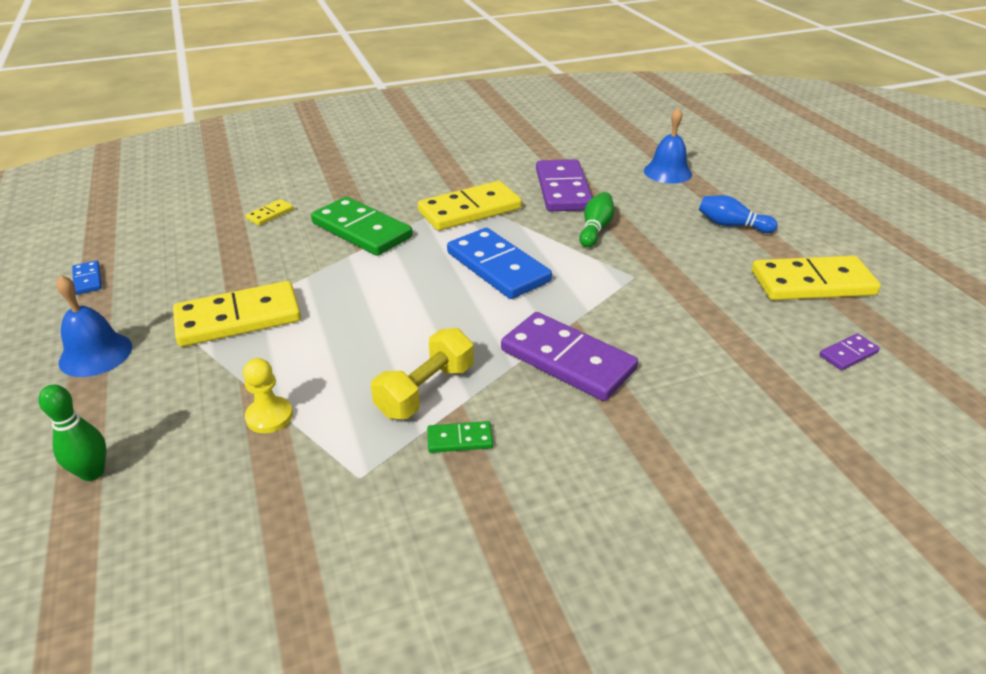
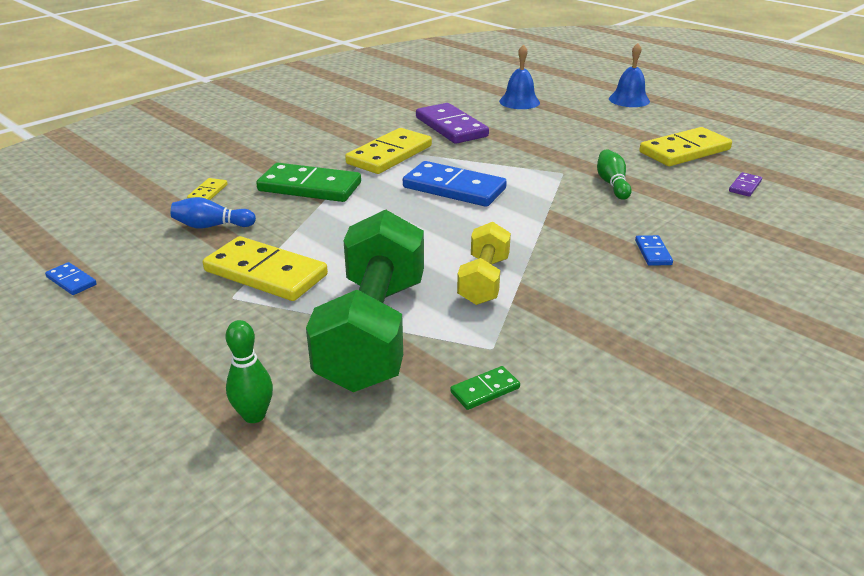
camera: 25 degrees left, 5 degrees down
blue bell [56,275,132,377] -> blue bell moved to [609,43,650,107]
yellow domino [173,281,301,347] -> yellow domino turned 75 degrees clockwise [203,236,328,301]
yellow pawn [243,358,293,434] -> green dumbbell [306,209,424,392]
green domino [427,421,493,453] -> green domino moved to [450,366,520,410]
purple domino [501,312,638,401] -> none
green bowling pin [579,192,614,247] -> green bowling pin moved to [597,149,632,200]
blue bowling pin [699,195,778,233] -> blue bowling pin moved to [171,197,256,229]
none -> blue domino [635,235,673,266]

